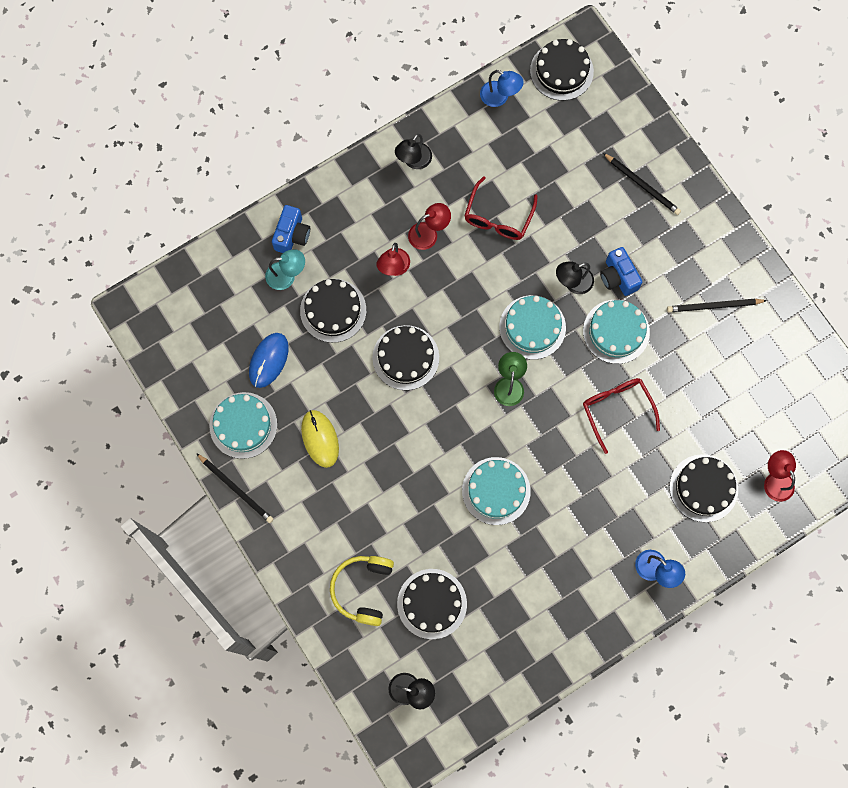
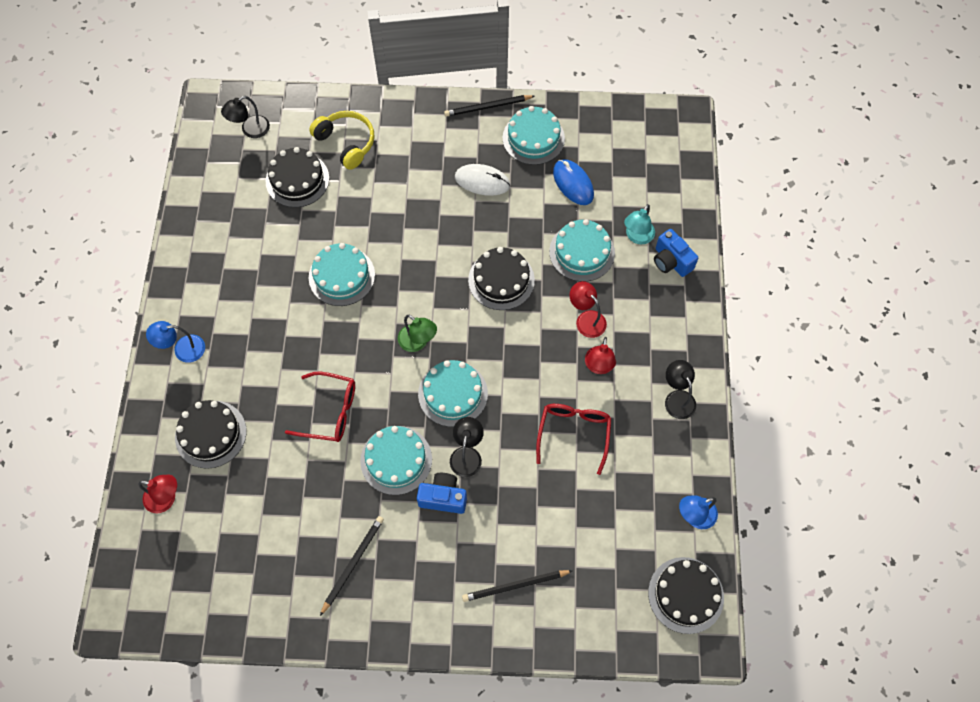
camera: 125 degrees right, 10 degrees down
black cake [300,279,366,343] -> turquoise cake [549,219,615,282]
yellow mouse [301,410,339,468] -> white mouse [455,164,510,196]
red glasses [464,176,538,240] -> red glasses turned 45 degrees clockwise [536,404,611,475]

